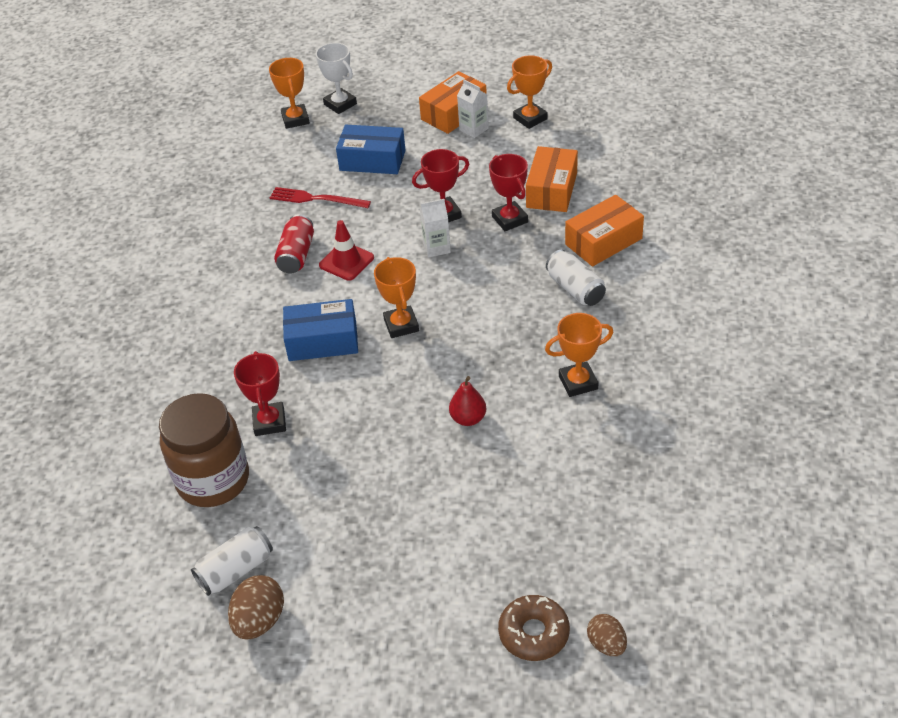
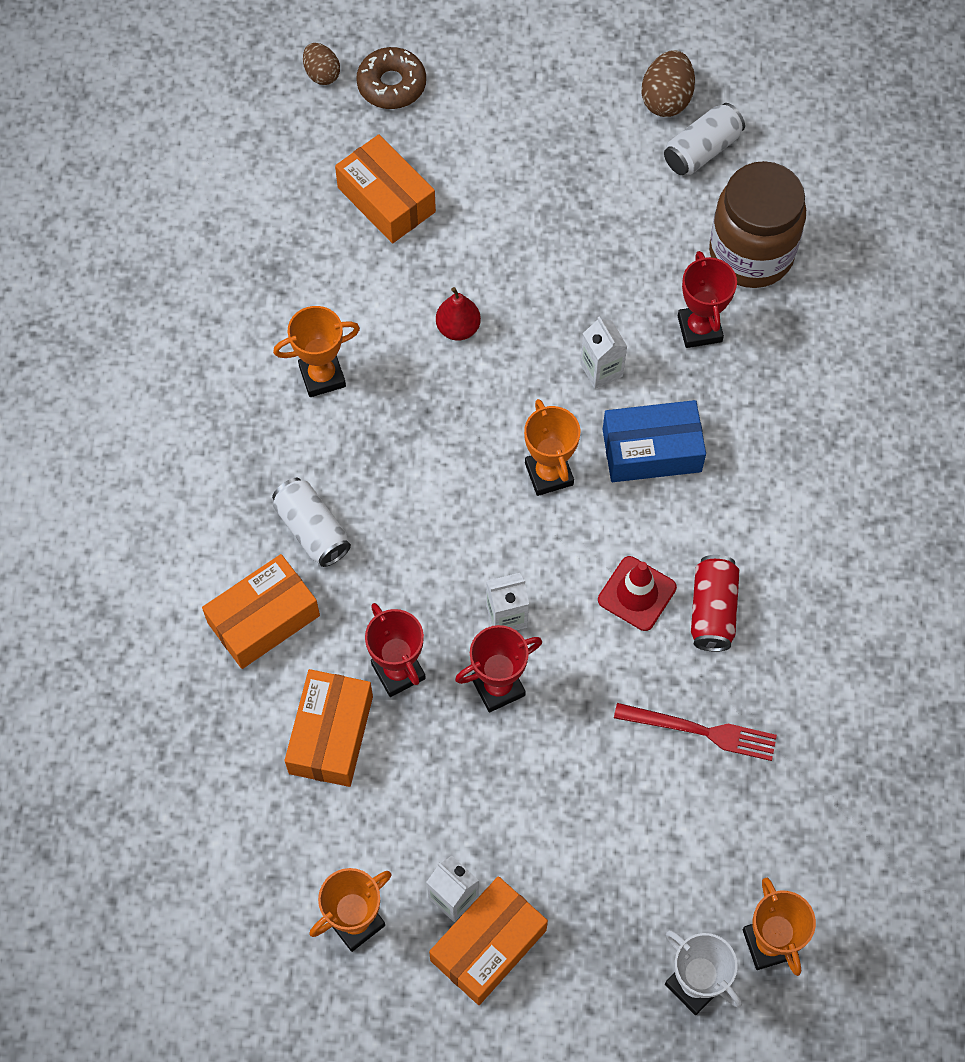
camera: 175 degrees right, 20 degrees up
blue box [336,125,406,174] -> none
none -> orange box [335,134,436,243]
none -> white carton [580,316,627,389]

